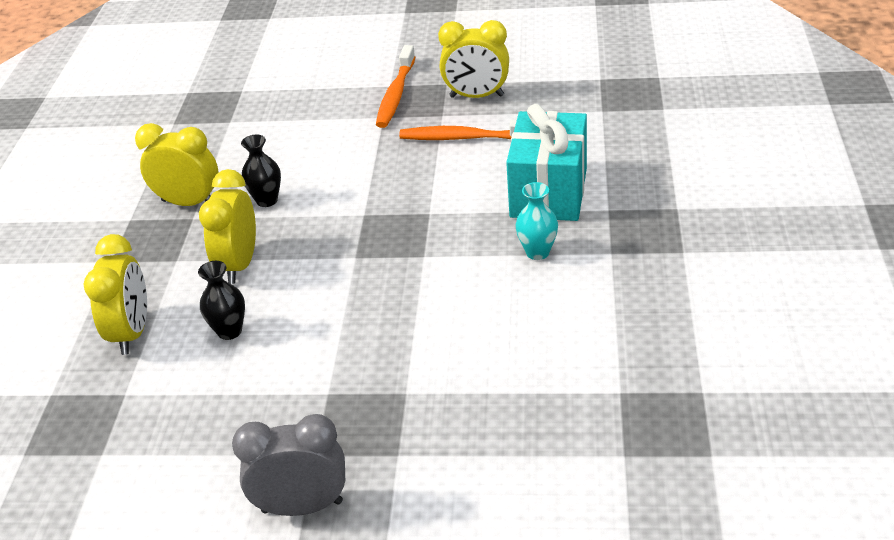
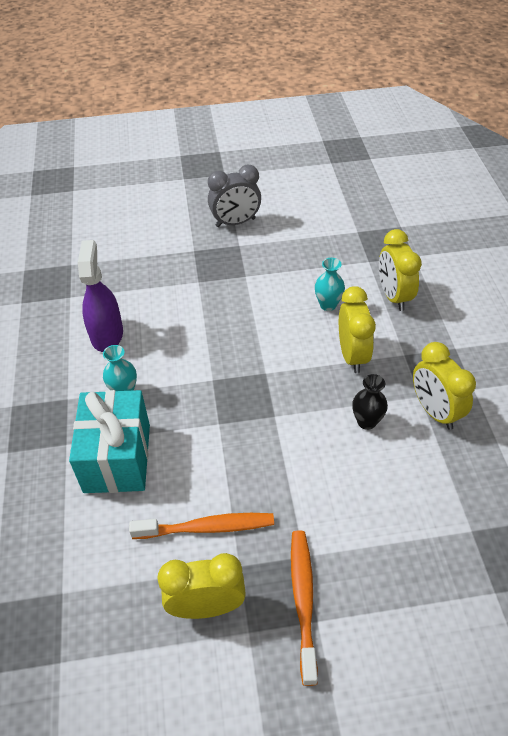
camera: 165 degrees right, 10 degrees up
yellow clock [135,123,218,206] -> yellow clock turned 60 degrees clockwise [413,342,476,430]
black vase [198,261,245,340] -> turquoise vase [315,258,345,311]
none -> purple spray bottle [78,240,123,352]

